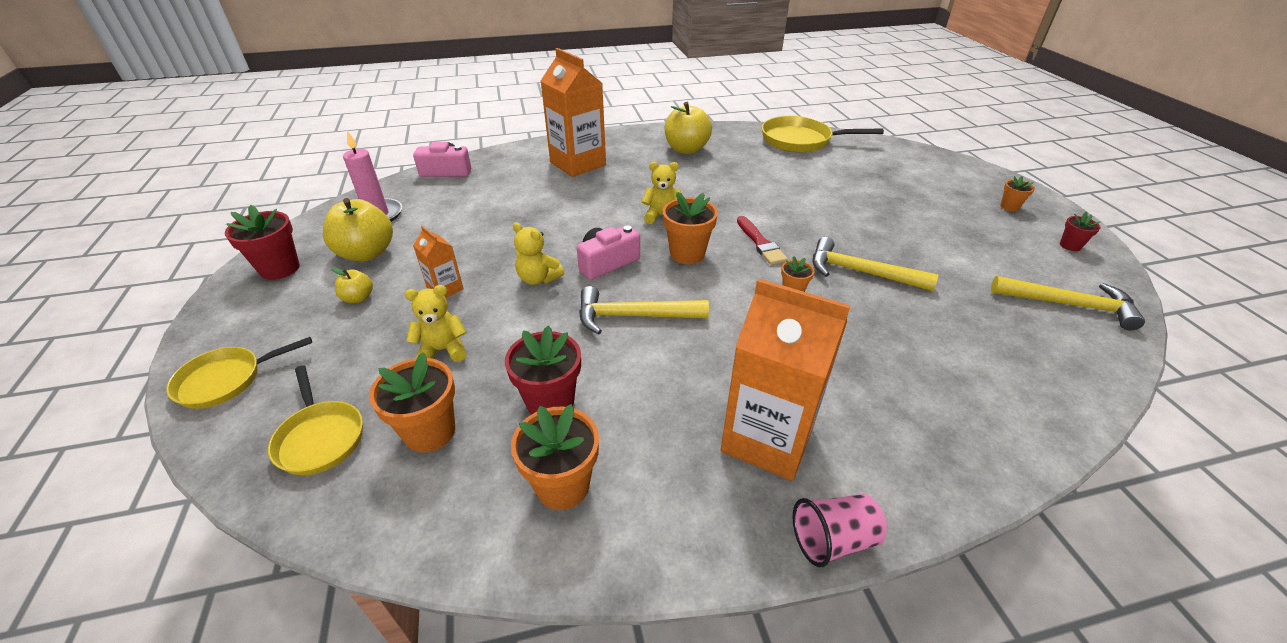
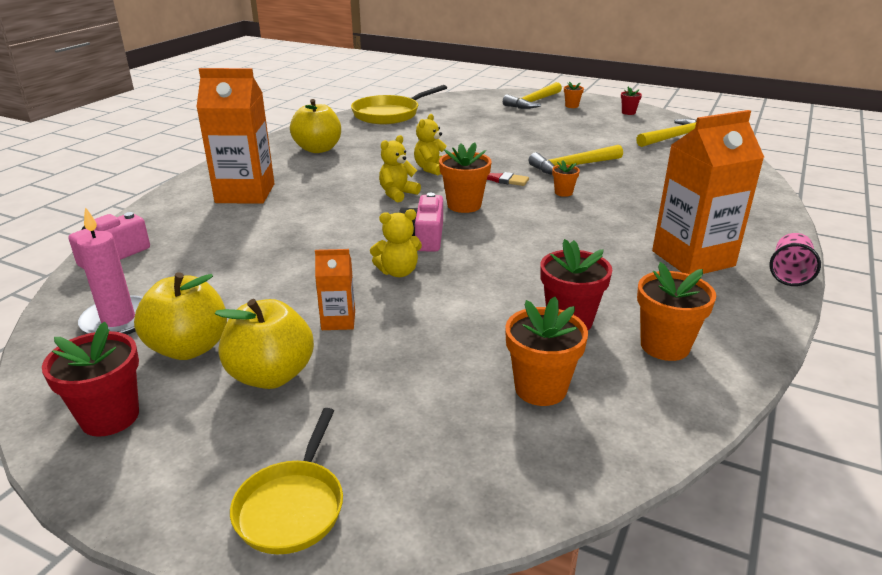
camera: 50 degrees left, 10 degrees down
yellow pan [268,365,363,475] -> none
yellow apple [331,267,373,303] -> yellow apple [215,299,314,389], size x1.99
yellow teddy bear [405,285,467,362] -> yellow teddy bear moved to [414,114,447,175]
yellow hammer [579,286,709,334] -> yellow hammer moved to [503,82,562,109]

